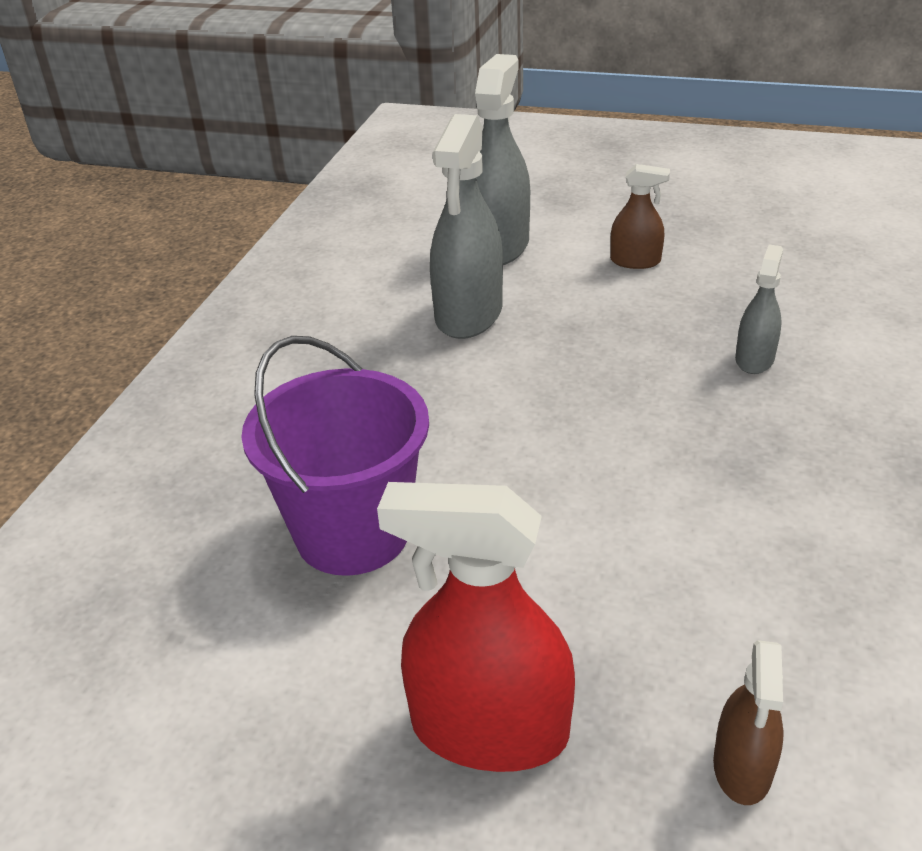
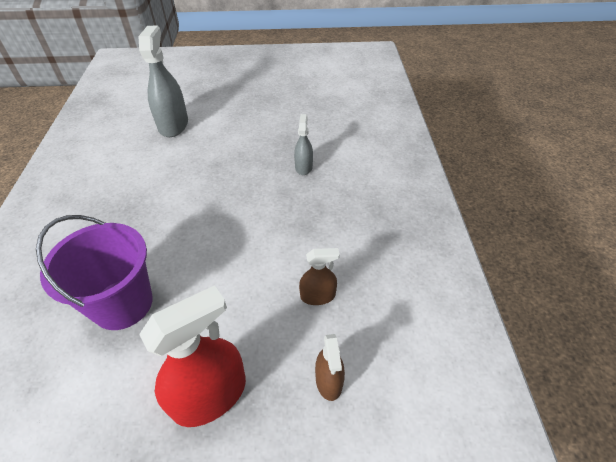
camera: 20 degrees left, 10 degrees up
red spray bottle [377,482,575,772] -> red spray bottle turned 150 degrees clockwise [139,285,246,427]
grey spray bottle [430,114,503,339] -> none
brown spray bottle [610,164,670,269] -> brown spray bottle moved to [299,248,340,305]

